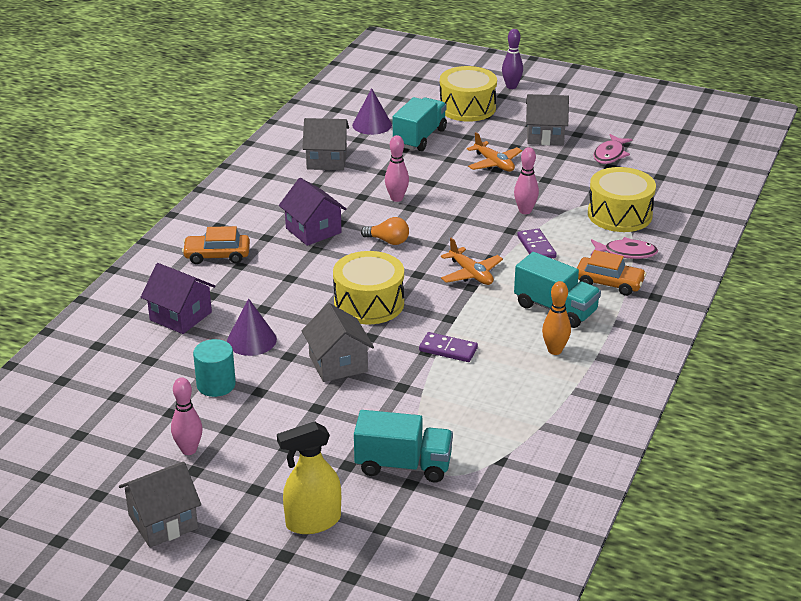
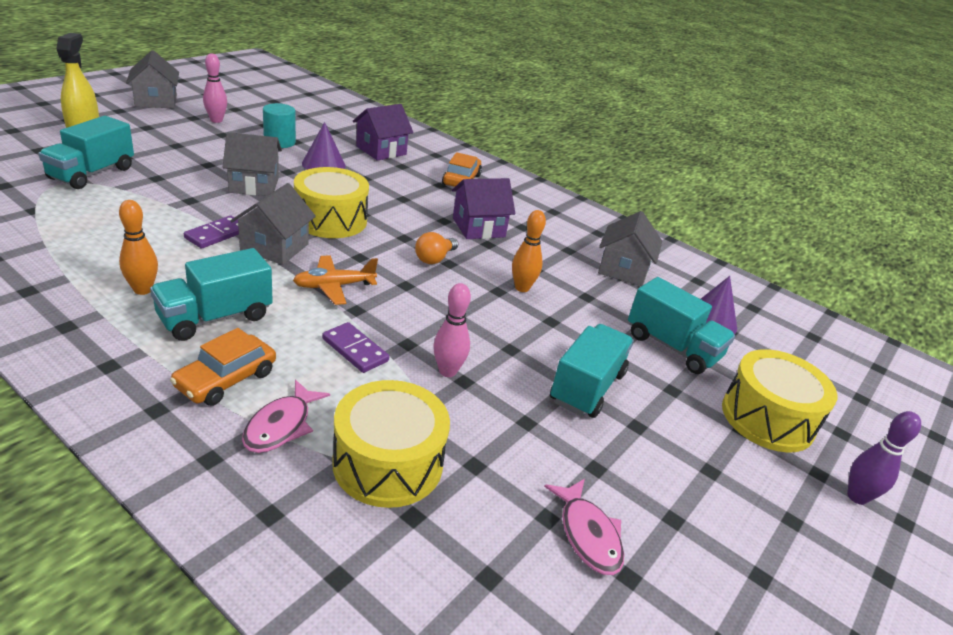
camera: 100 degrees right, 0 degrees up
pink bowling pin [385,135,409,202] -> orange bowling pin [512,210,546,292]
orange plane [467,132,522,172] -> turquoise truck [550,324,634,418]
purple domino [517,228,557,258] -> purple domino turned 45 degrees clockwise [322,322,389,373]
grey house [526,94,569,145] -> grey house moved to [231,183,316,265]
pink fish [594,134,632,164] -> pink fish turned 150 degrees counterclockwise [544,479,624,575]

